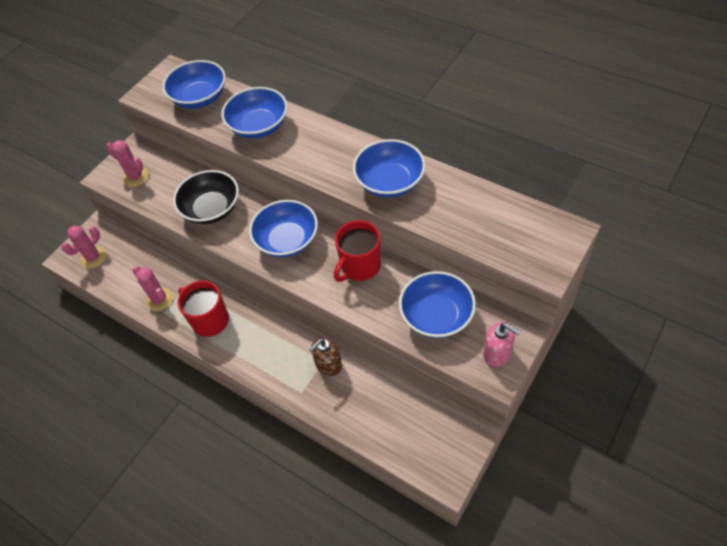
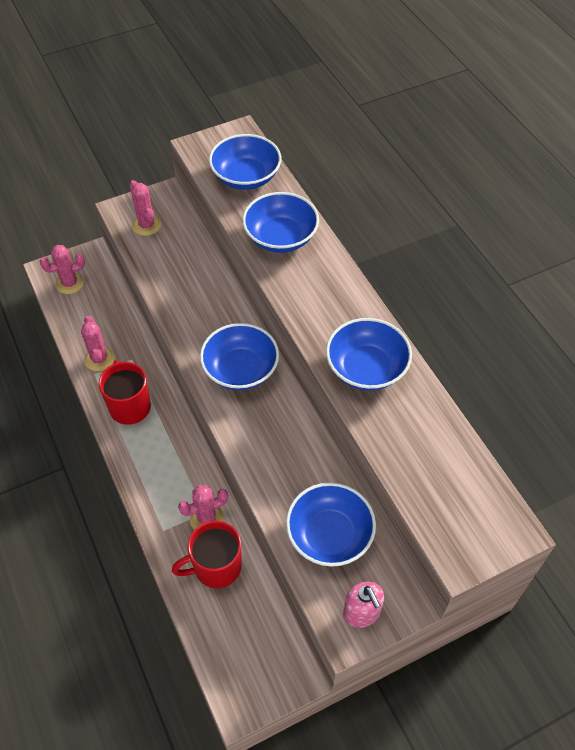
camera: 25 degrees right, 0 degrees up
black bowl [173,170,239,224] -> none
brown soap dispenser [309,338,342,376] -> pink cactus [178,485,228,530]
red mug [334,220,381,282] -> red mug moved to [172,521,242,588]

